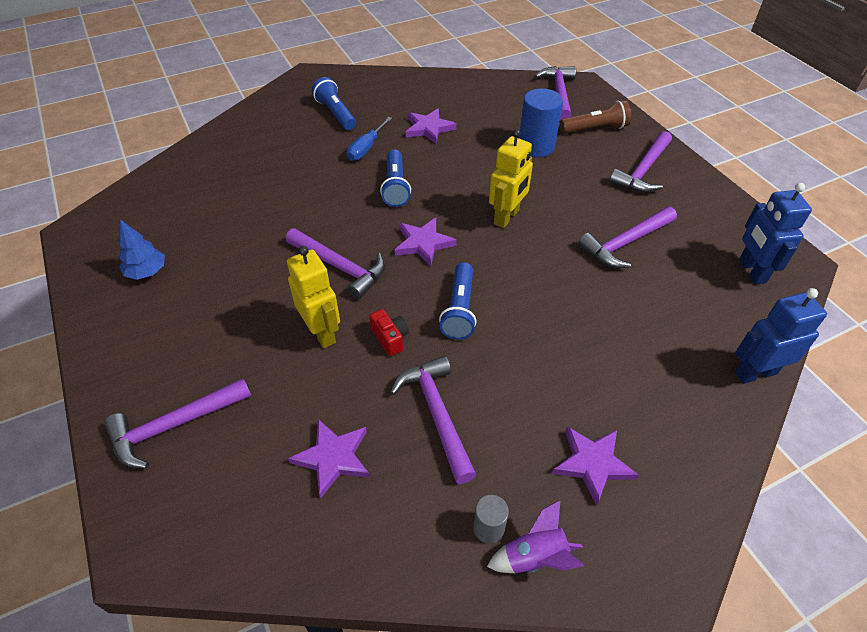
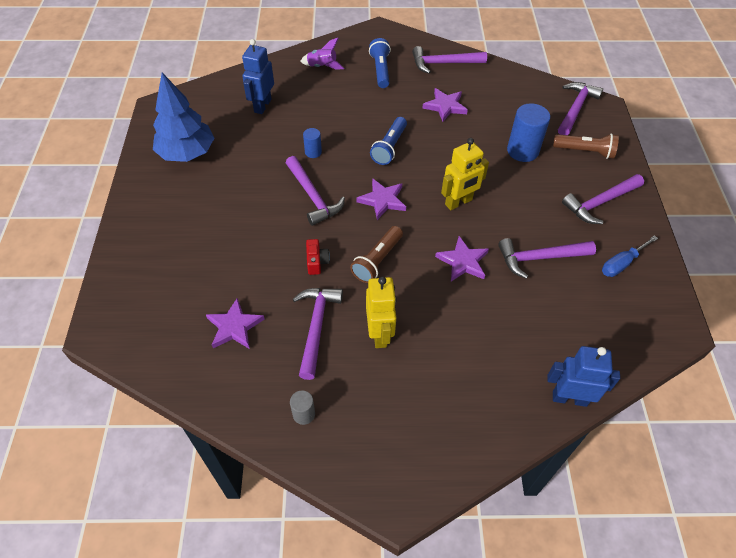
camera: 25 degrees right, 5 degrees up
purple hammer [104,378,251,468] -> purple hammer moved to [412,46,487,74]
blue tree [119,219,165,280] -> blue tree [153,73,214,162], size x1.89
yellow robot [287,246,340,348] -> yellow robot moved to [366,277,397,348]
blue screwdriver [346,117,392,161] -> blue screwdriver moved to [602,235,658,277]
blue flashlight [439,262,477,340] -> brown flashlight [350,226,403,283]
purple rocket [487,500,584,573] -> purple rocket moved to [300,38,344,70]
purple star [552,426,639,506] -> purple star moved to [435,236,489,282]
blue robot [739,183,812,284] -> blue robot moved to [242,39,274,114]
none -> blue cylinder [303,128,322,158]

